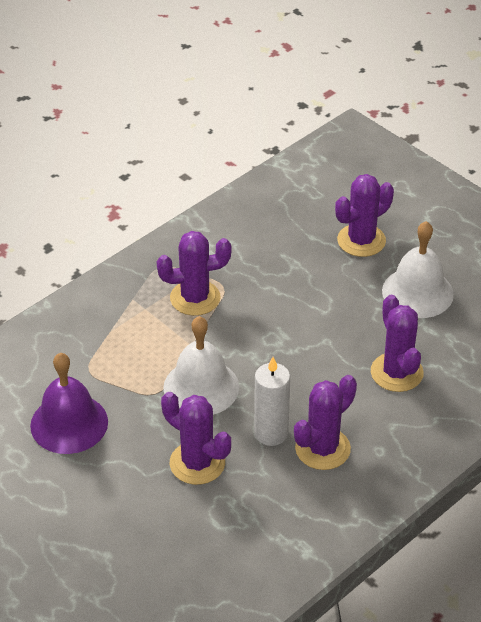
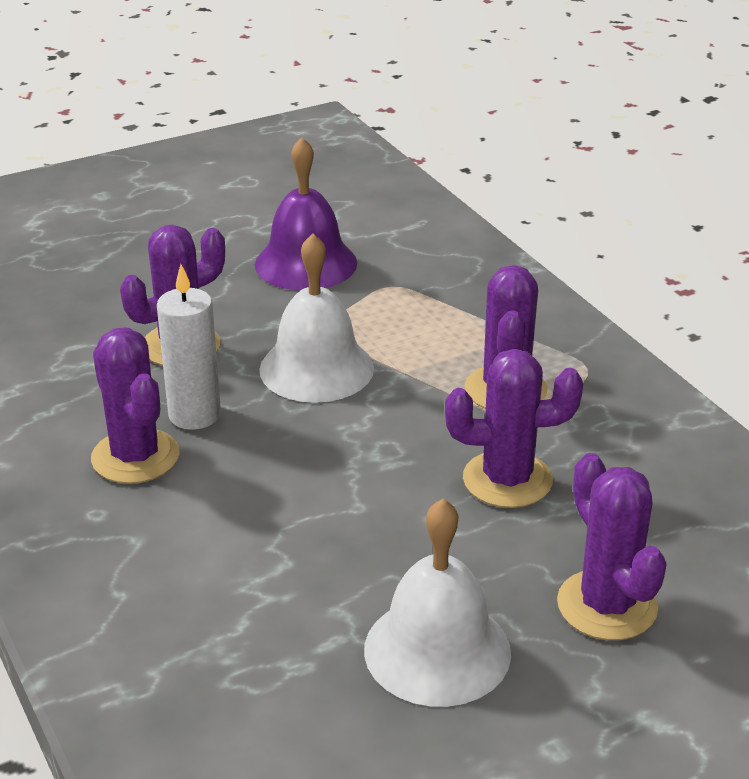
camera: 105 degrees right, 10 degrees down
purple cactus [371,295,424,392] -> purple cactus moved to [445,349,583,508]

